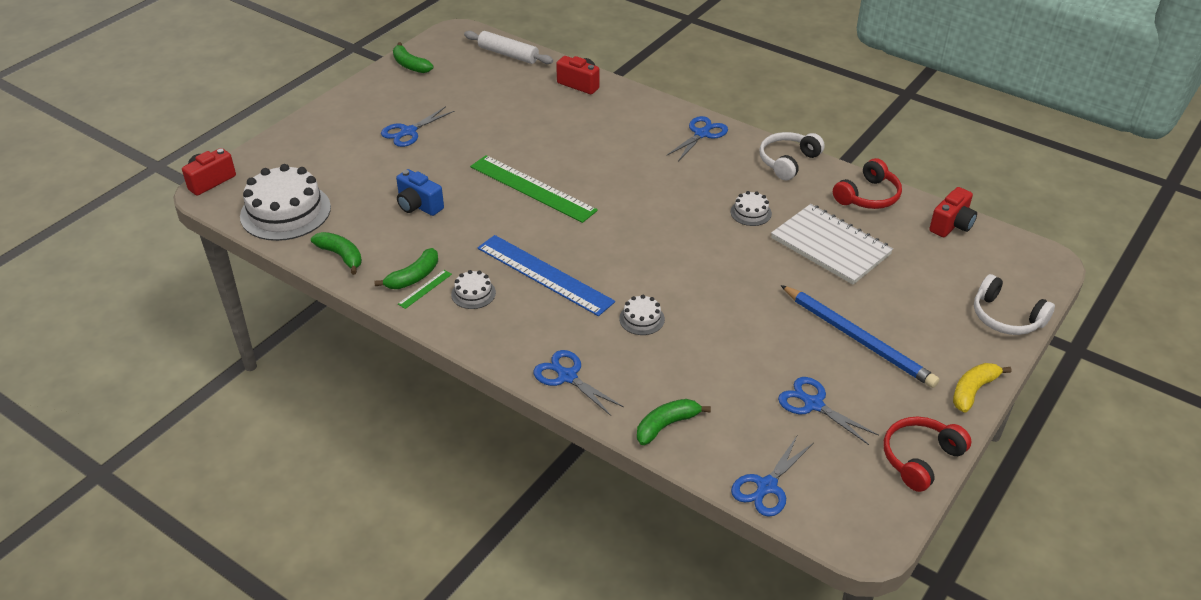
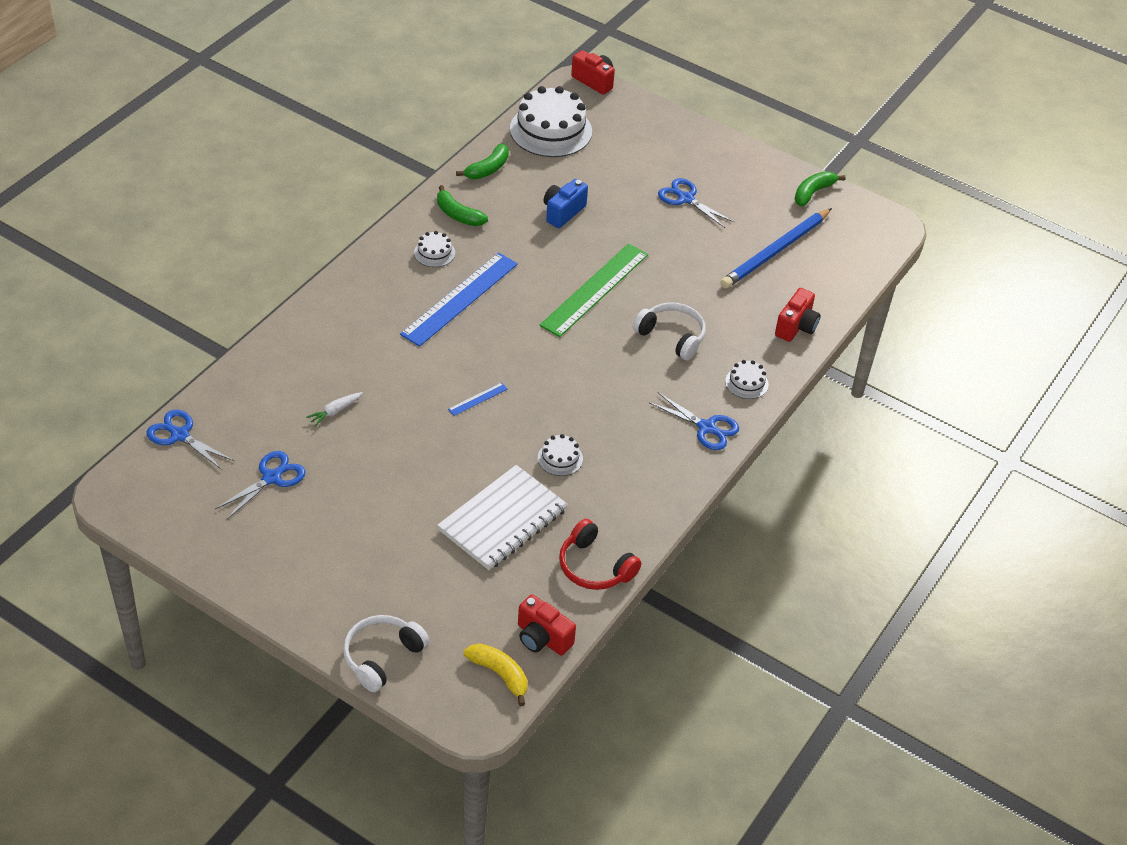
camera: 85 degrees right, 5 degrees up
green ruler [398,270,452,309] -> none
white rolling pin [464,31,553,64] -> none
blue scissors [533,350,624,416] -> none
white cake [619,295,665,335] -> white cake moved to [725,360,769,399]
green banana [637,399,711,445] -> none
white headphones [759,132,825,180] -> white headphones moved to [633,302,706,360]
blue pencil [781,285,939,388] -> blue pencil moved to [720,208,832,289]
red headphones [884,416,972,492] -> none
yellow banana [953,363,1011,413] -> yellow banana moved to [464,644,527,706]
none -> white carrot [306,392,363,426]
none -> blue ruler [448,382,508,416]

